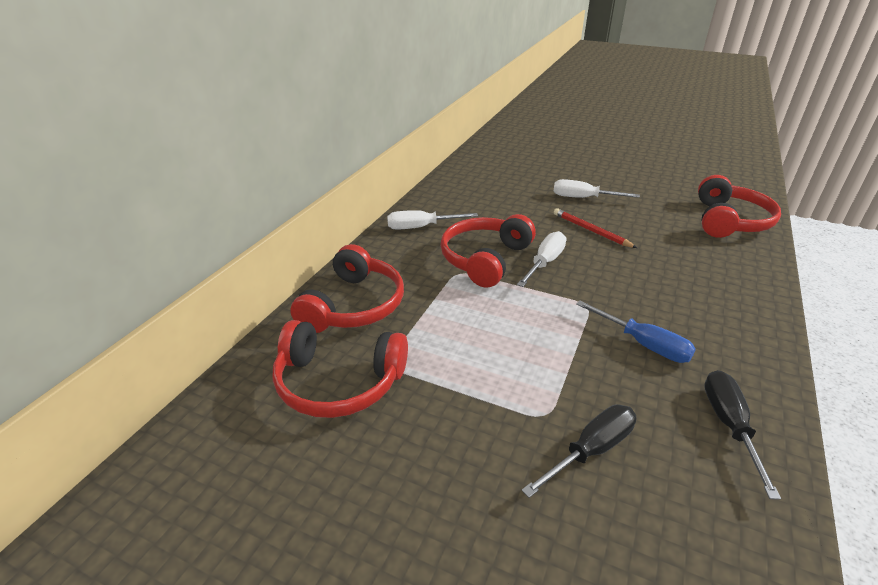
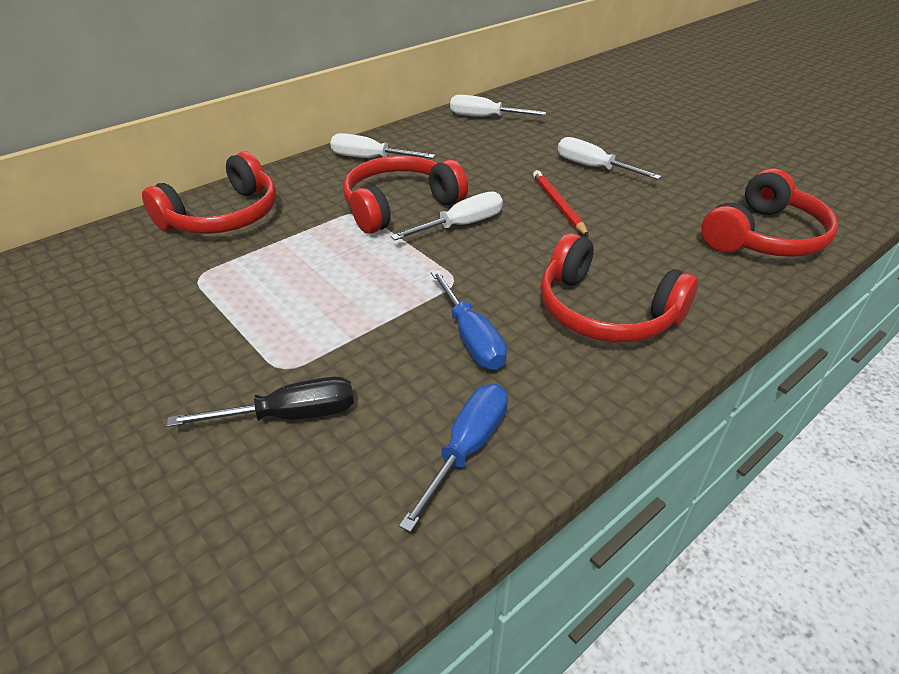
camera: 25 degrees right, 5 degrees up
red headphones [272,320,408,418] -> red headphones moved to [540,233,698,343]
black screwdriver [704,370,781,500] -> blue screwdriver [399,384,508,532]
none -> white screwdriver [450,95,546,117]

